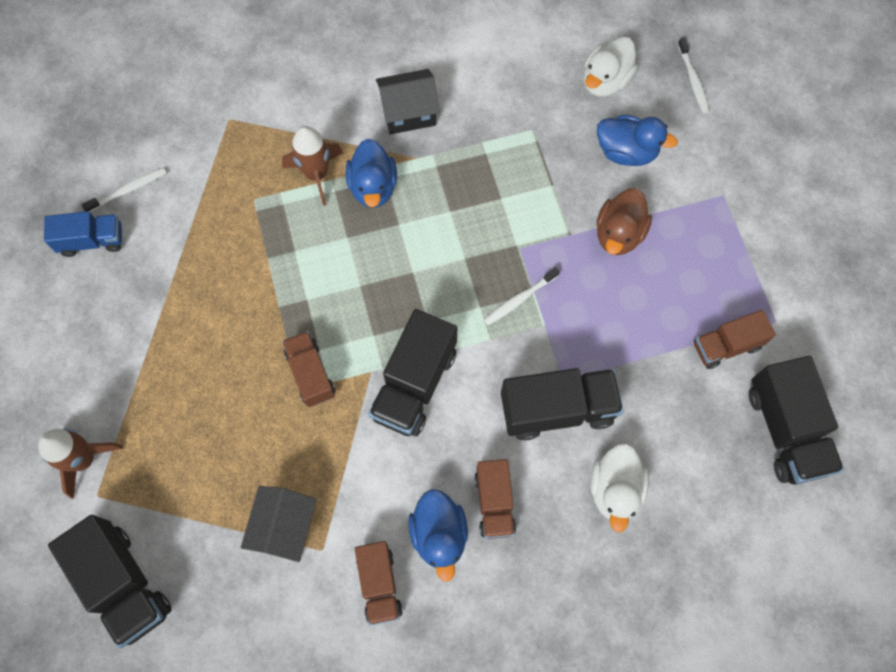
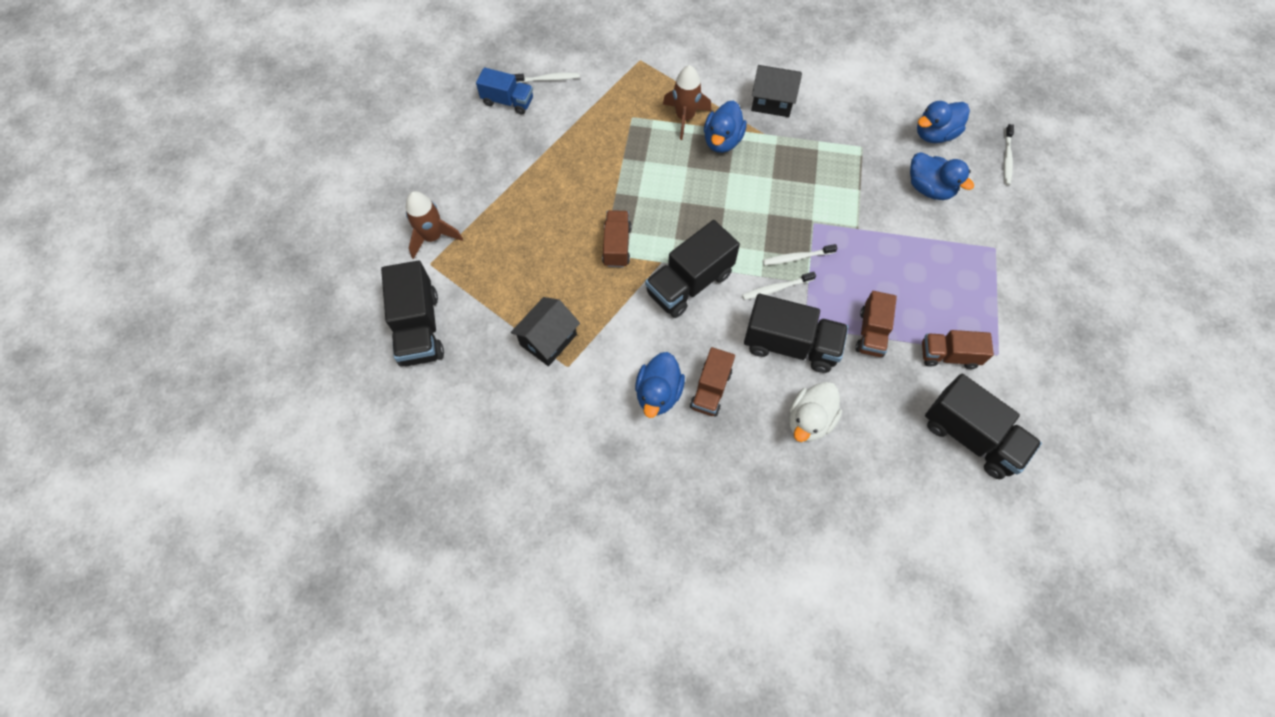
camera: 25 degrees right, 5 degrees down
brown truck [355,541,403,625] -> brown truck moved to [855,291,897,357]
white duck [583,37,638,97] -> blue duck [917,101,970,143]
brown duck [596,188,652,255] -> none
black truck [748,356,844,484] -> black truck turned 60 degrees counterclockwise [925,374,1042,479]
none -> white toothbrush [742,272,816,300]

